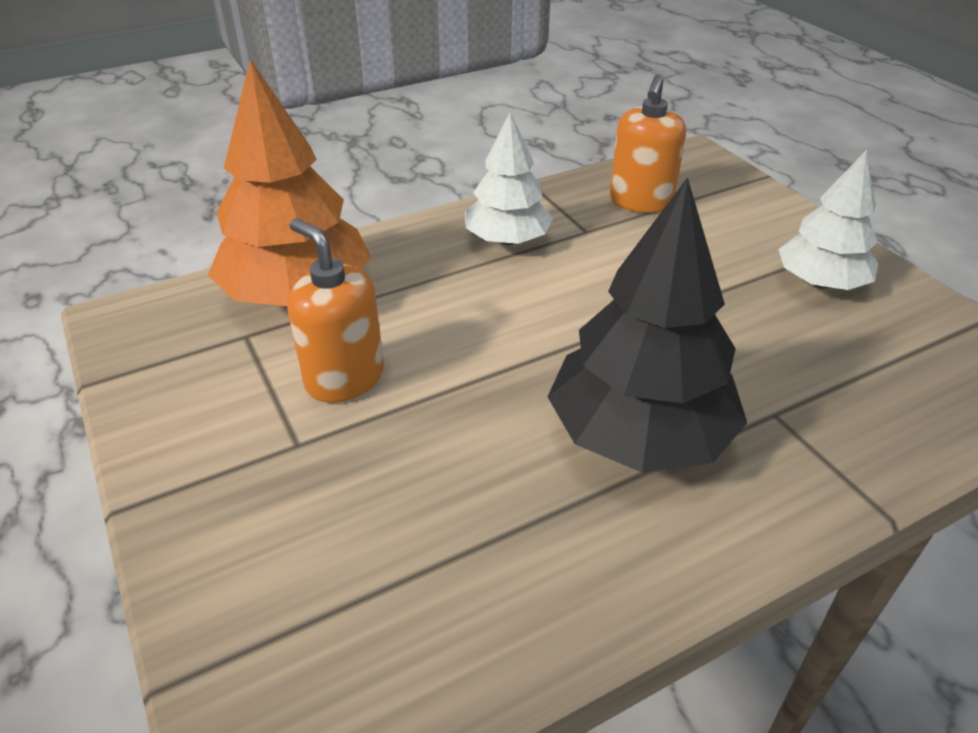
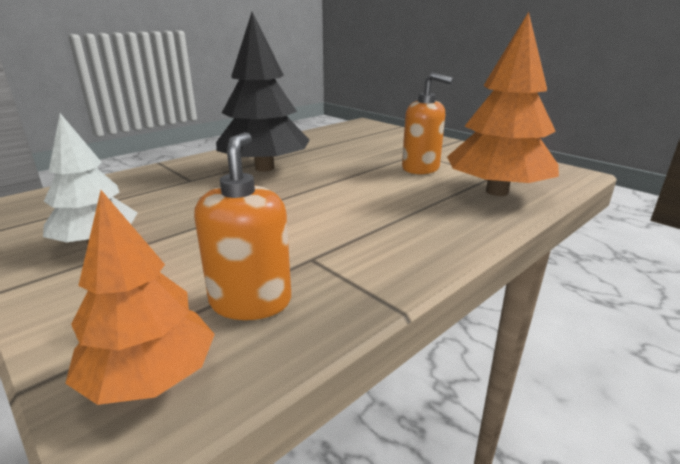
camera: 165 degrees right, 15 degrees down
white tree [465,112,553,245] -> none
none -> orange tree [65,190,215,405]

